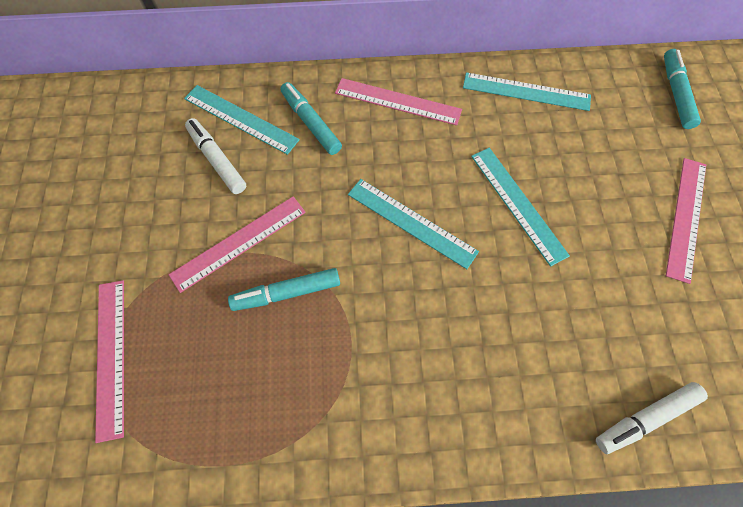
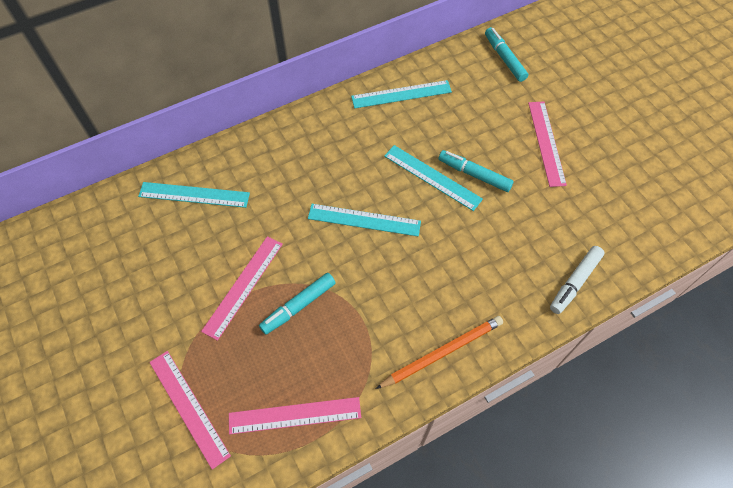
camera: 25 degrees left, 5 degrees down
white marker [185,118,246,194] -> none
turquoise marker [280,82,342,155] -> turquoise marker moved to [439,150,514,192]
pink ruler [335,78,462,125] -> pink ruler moved to [229,397,361,434]
none -> orange pencil [376,316,503,389]

